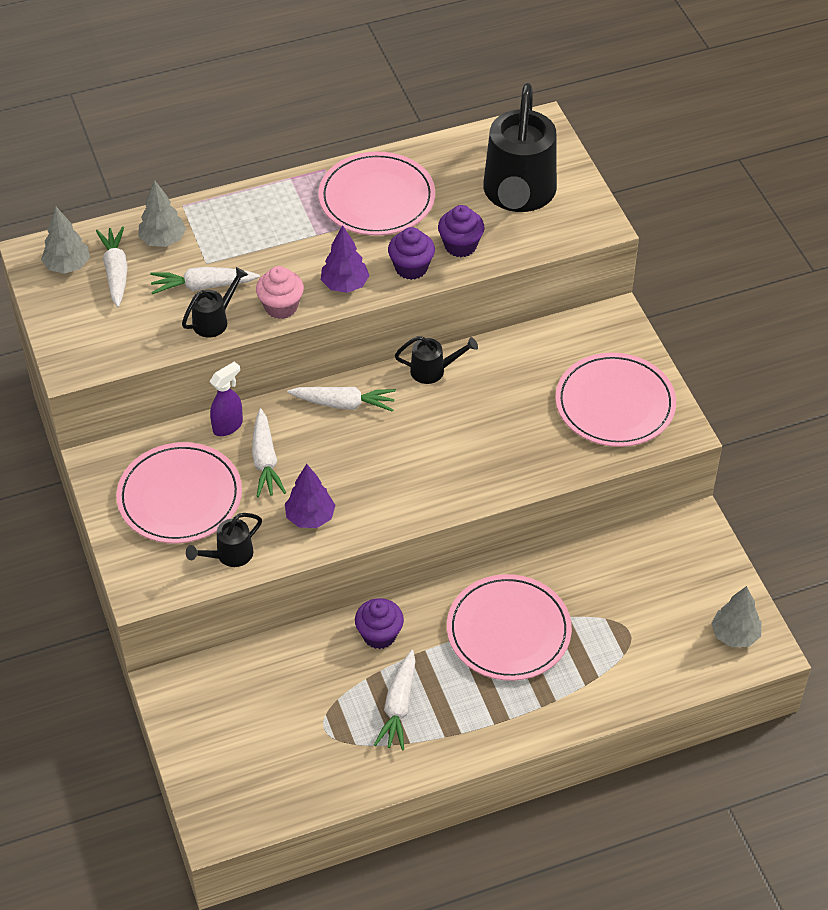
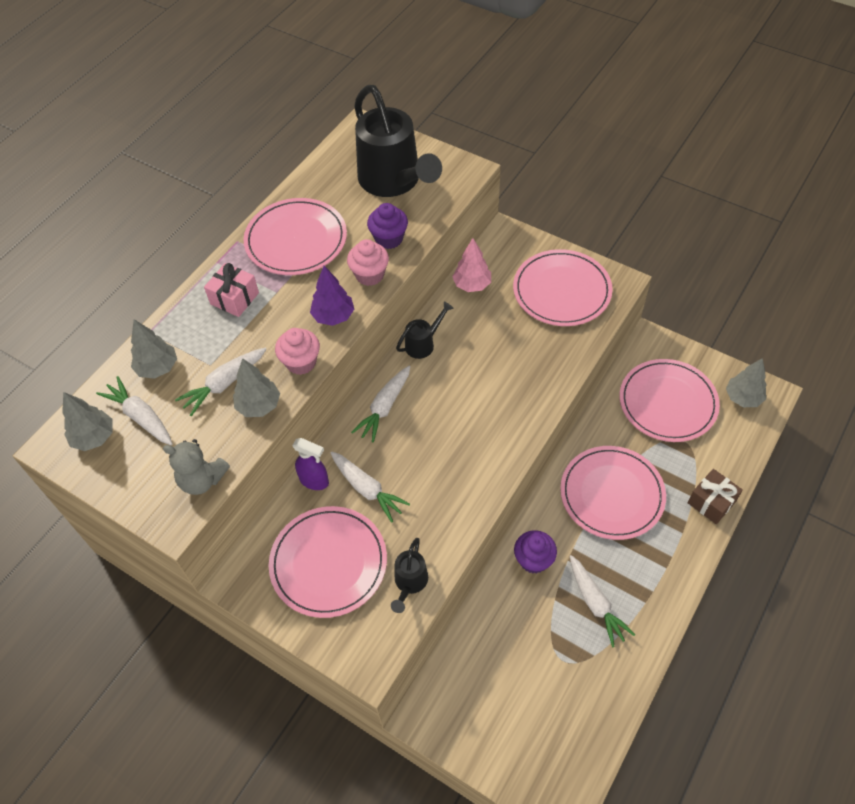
camera: 35 degrees left, 5 degrees up
black watering can [182,267,248,337] -> grey tree [233,358,280,417]
purple spray bottle [210,361,243,436] -> purple spray bottle turned 105 degrees clockwise [292,438,329,490]
purple tree [285,464,336,528] -> none
white carrot [287,387,396,412] -> white carrot turned 150 degrees clockwise [351,366,410,443]
purple cupcake [388,227,435,280] -> pink cupcake [347,239,389,286]
none -> grey teddy bear [163,439,230,495]
none -> pink gift [204,263,259,317]
none -> pink tree [452,238,491,292]
none -> pink plate [620,359,720,442]
none -> brown gift [688,469,743,524]

